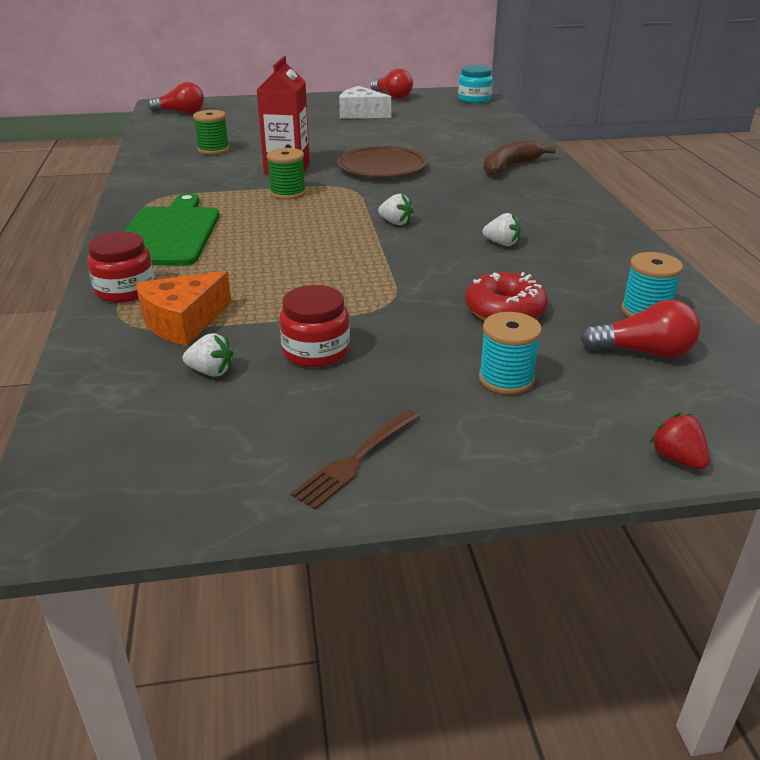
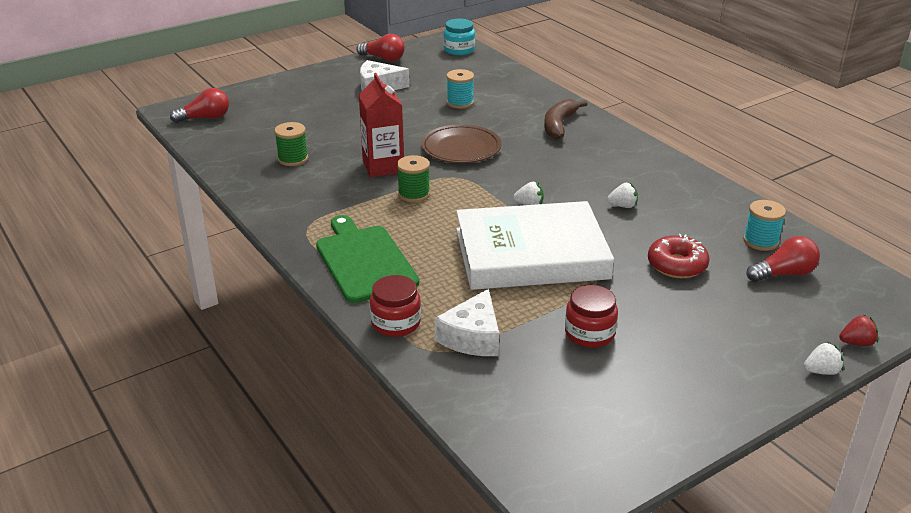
camera: 25 degrees left, 0 degrees up
orange cheese [136,271,232,346] -> white cheese [435,289,499,356]
white strawberry [182,333,233,377] -> white strawberry moved to [804,342,844,375]
brown fork [291,409,419,510] -> none
turquoise spool [479,312,542,395] -> turquoise spool moved to [446,69,474,109]
red strawberry [650,412,710,469] -> red strawberry turned 135 degrees clockwise [839,314,878,346]
none -> white book [456,201,614,290]

